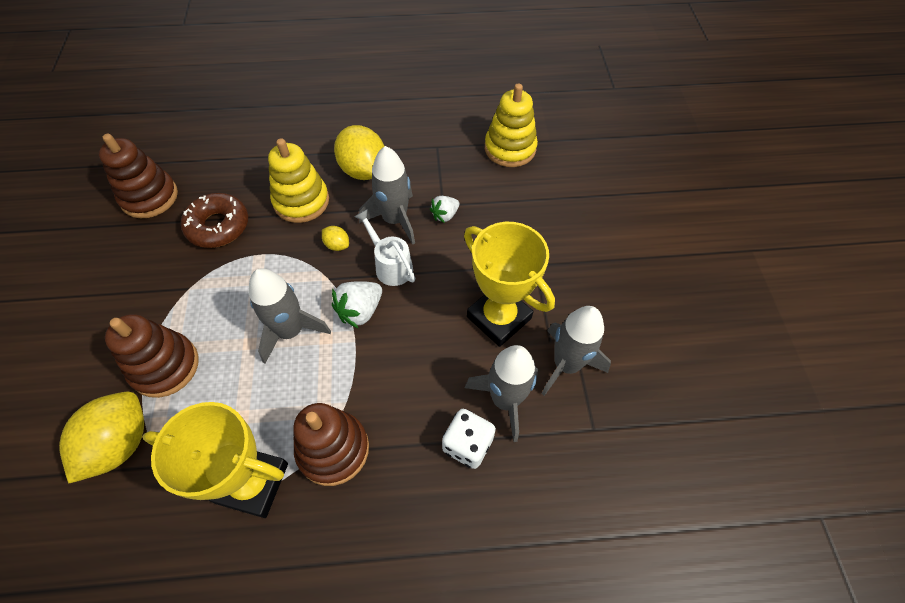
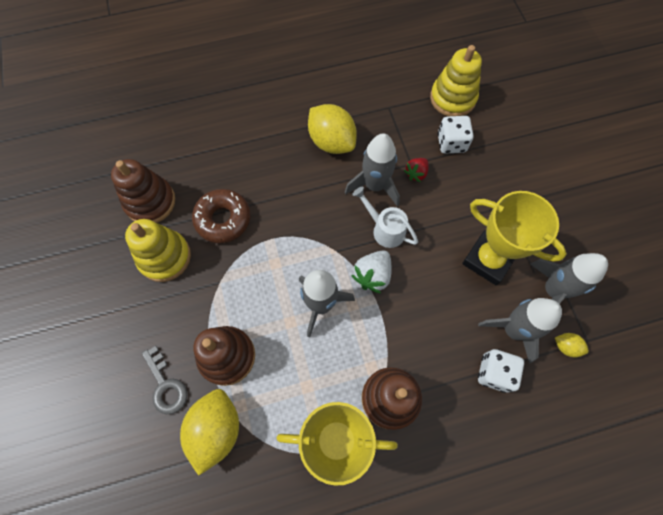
camera: 10 degrees left, 10 degrees up
yellow stacking toy [268,138,329,223] -> yellow stacking toy moved to [125,219,191,282]
yellow lemon [322,226,349,251] -> yellow lemon moved to [555,333,589,357]
white strawberry [430,196,459,223] -> red strawberry [404,158,429,182]
none -> grey key [142,346,187,414]
none -> white dice [437,116,473,154]

